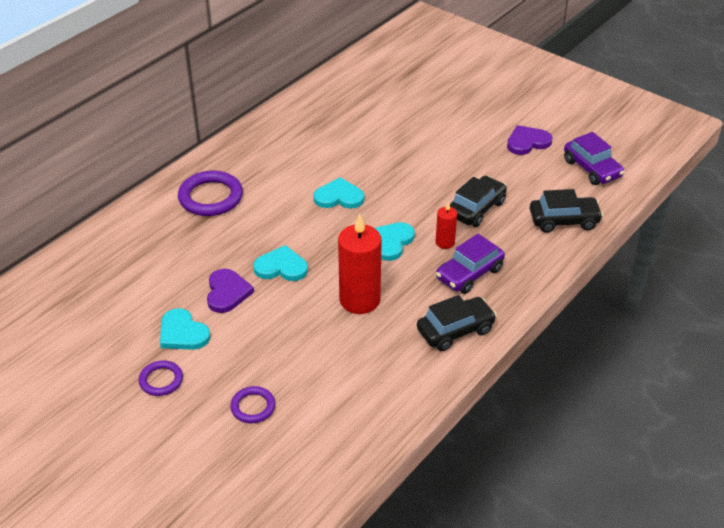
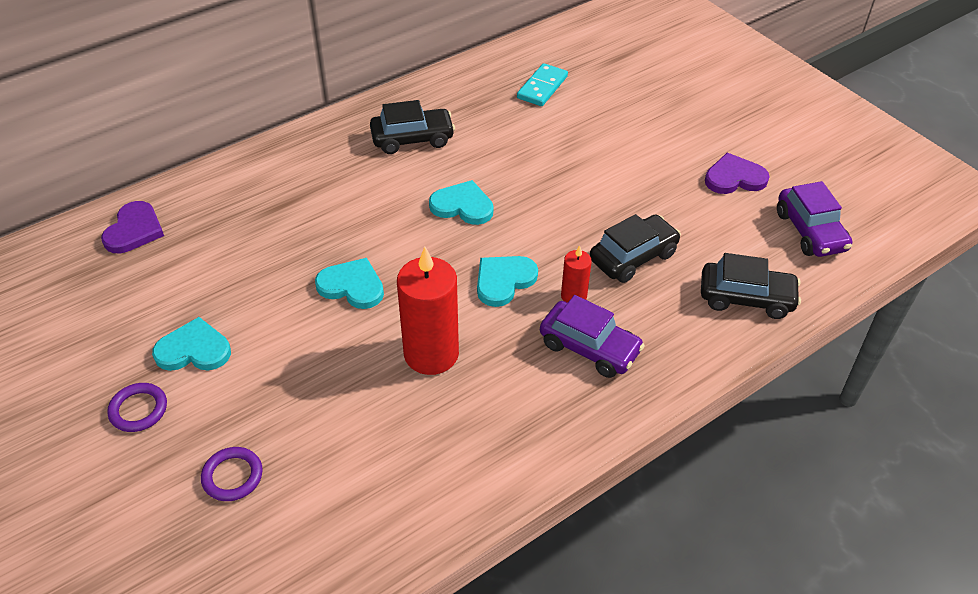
camera: 15 degrees right, 5 degrees up
turquoise heart [160,308,210,350] -> turquoise heart turned 120 degrees clockwise [152,317,231,371]
purple ring [178,170,243,216] -> none
purple heart [207,269,254,313] -> purple heart moved to [101,201,164,253]
black car [417,295,497,351] -> black car moved to [370,100,455,154]
purple car [436,234,505,294] -> purple car turned 120 degrees counterclockwise [540,295,645,378]
none -> turquoise domino [517,63,568,106]

